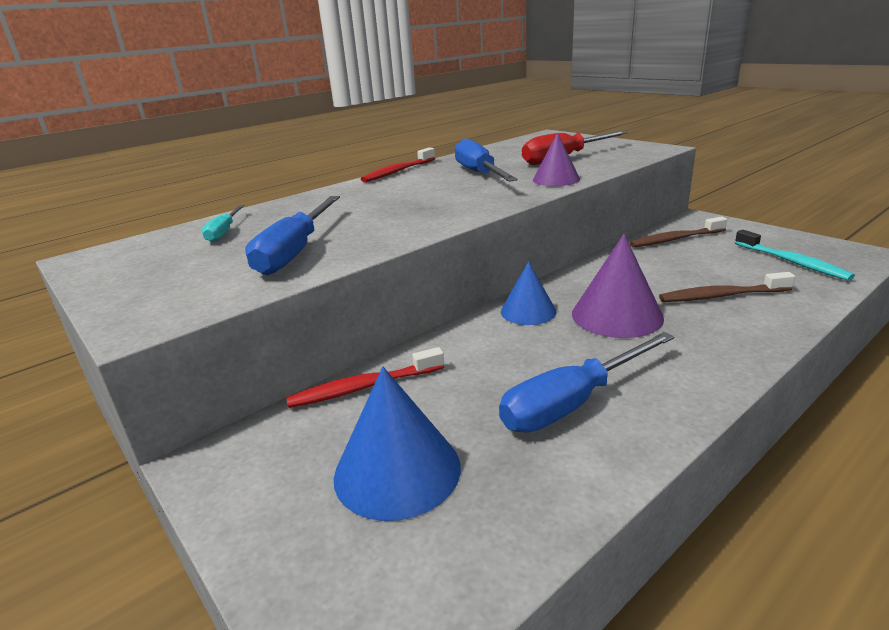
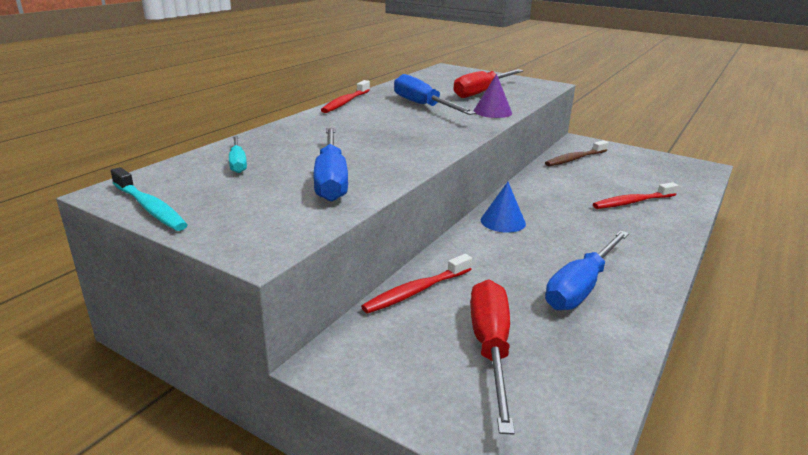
camera: 20 degrees left, 0 degrees up
blue cone [334,367,461,521] -> red screwdriver [470,280,515,435]
purple cone [572,234,664,338] -> none
brown toothbrush [659,272,795,302] -> red toothbrush [593,182,678,209]
turquoise toothbrush [735,230,855,281] -> turquoise toothbrush moved to [111,167,188,231]

